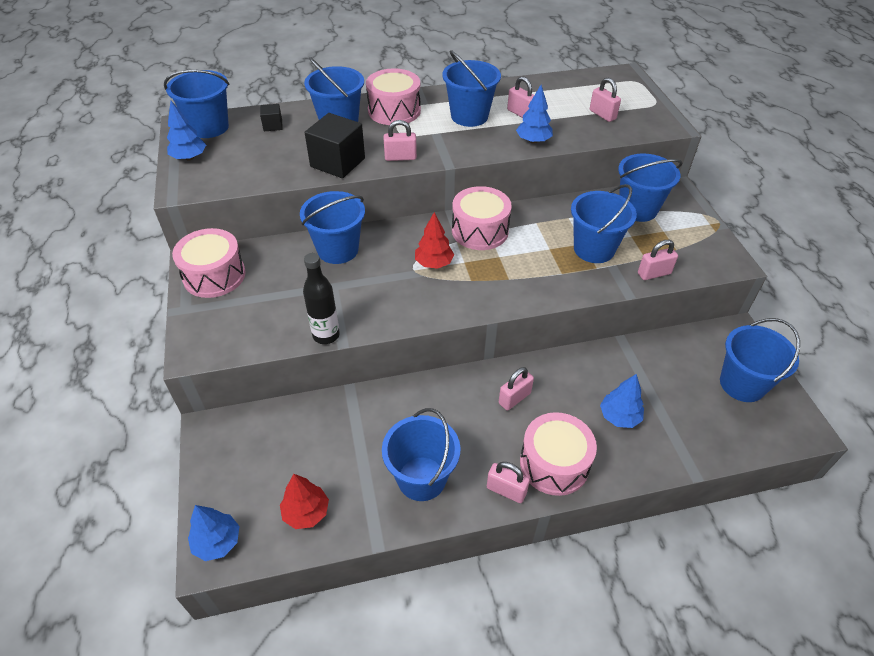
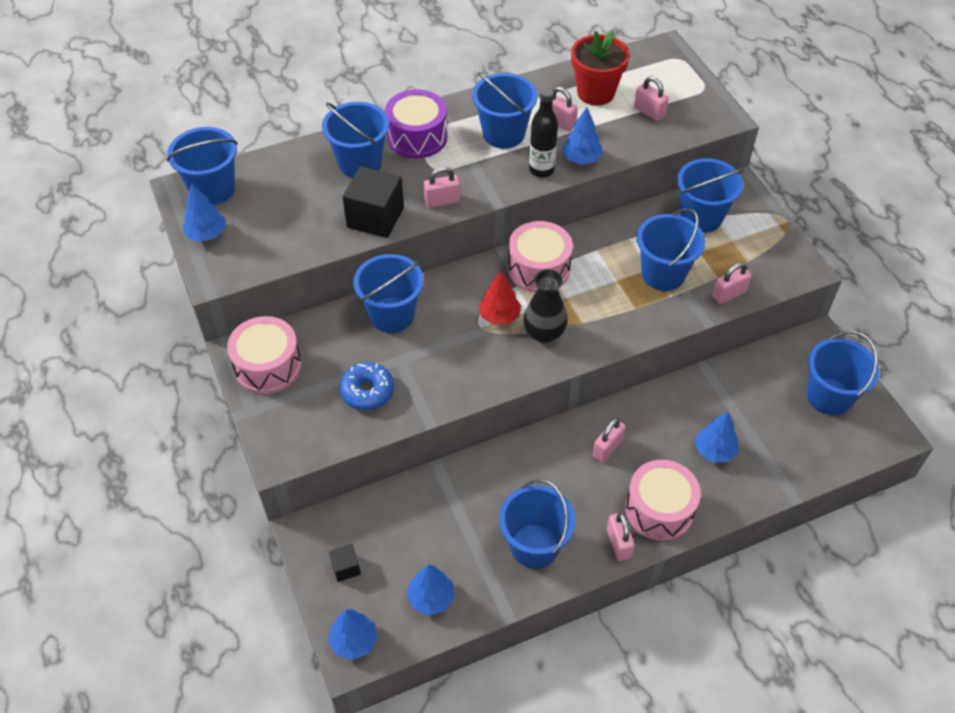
camera: 10 degrees left, 5 degrees up
black cube [260,104,282,131] -> black cube moved to [329,544,361,582]
red tree [280,474,329,529] -> blue tree [407,564,455,616]
black bottle [303,253,340,344] -> black bottle moved to [529,88,558,177]
pink drum [366,69,421,125] -> purple drum [385,89,448,159]
pink padlock [487,462,530,503] -> pink padlock turned 60 degrees clockwise [607,513,635,561]
none -> blue donut [339,362,394,410]
none -> black vase [523,269,568,343]
none -> red flower pot [571,30,630,105]

